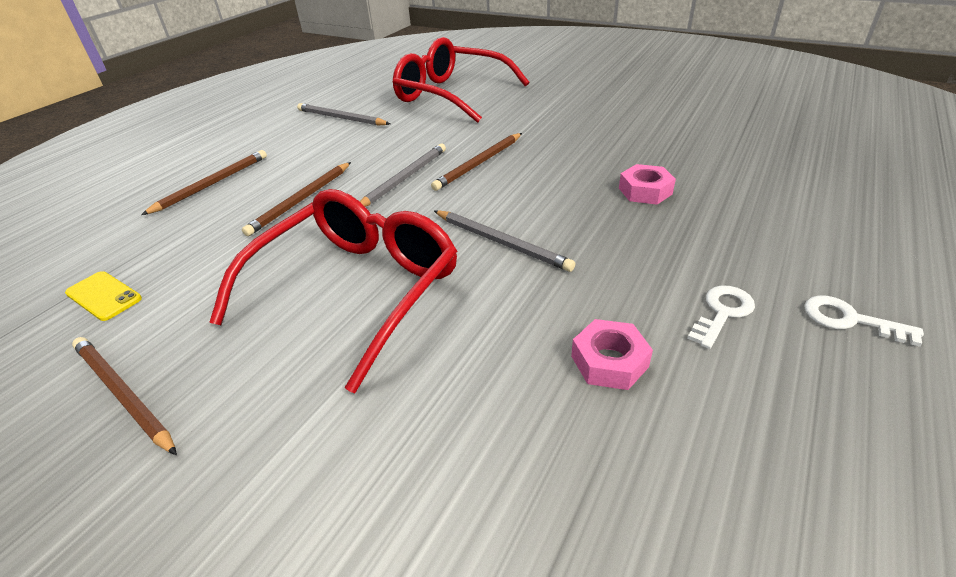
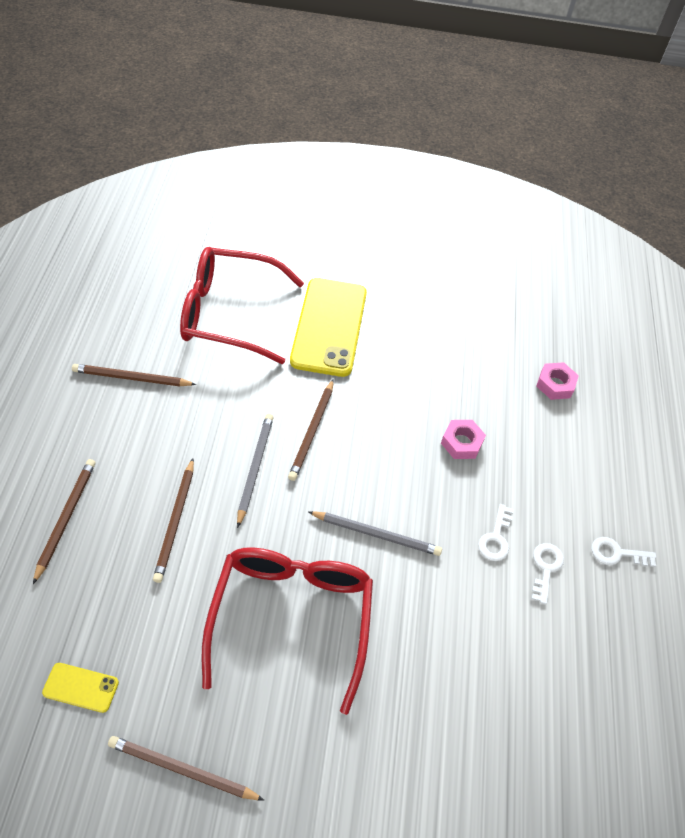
camera: 30 degrees left, 15 degrees up
grey pencil [297,103,390,126] -> brown pencil [72,364,197,387]
pink nut [571,319,653,390] -> pink nut moved to [536,362,579,400]
none -> yellow phone [290,278,367,377]
none -> white key [478,504,514,561]

